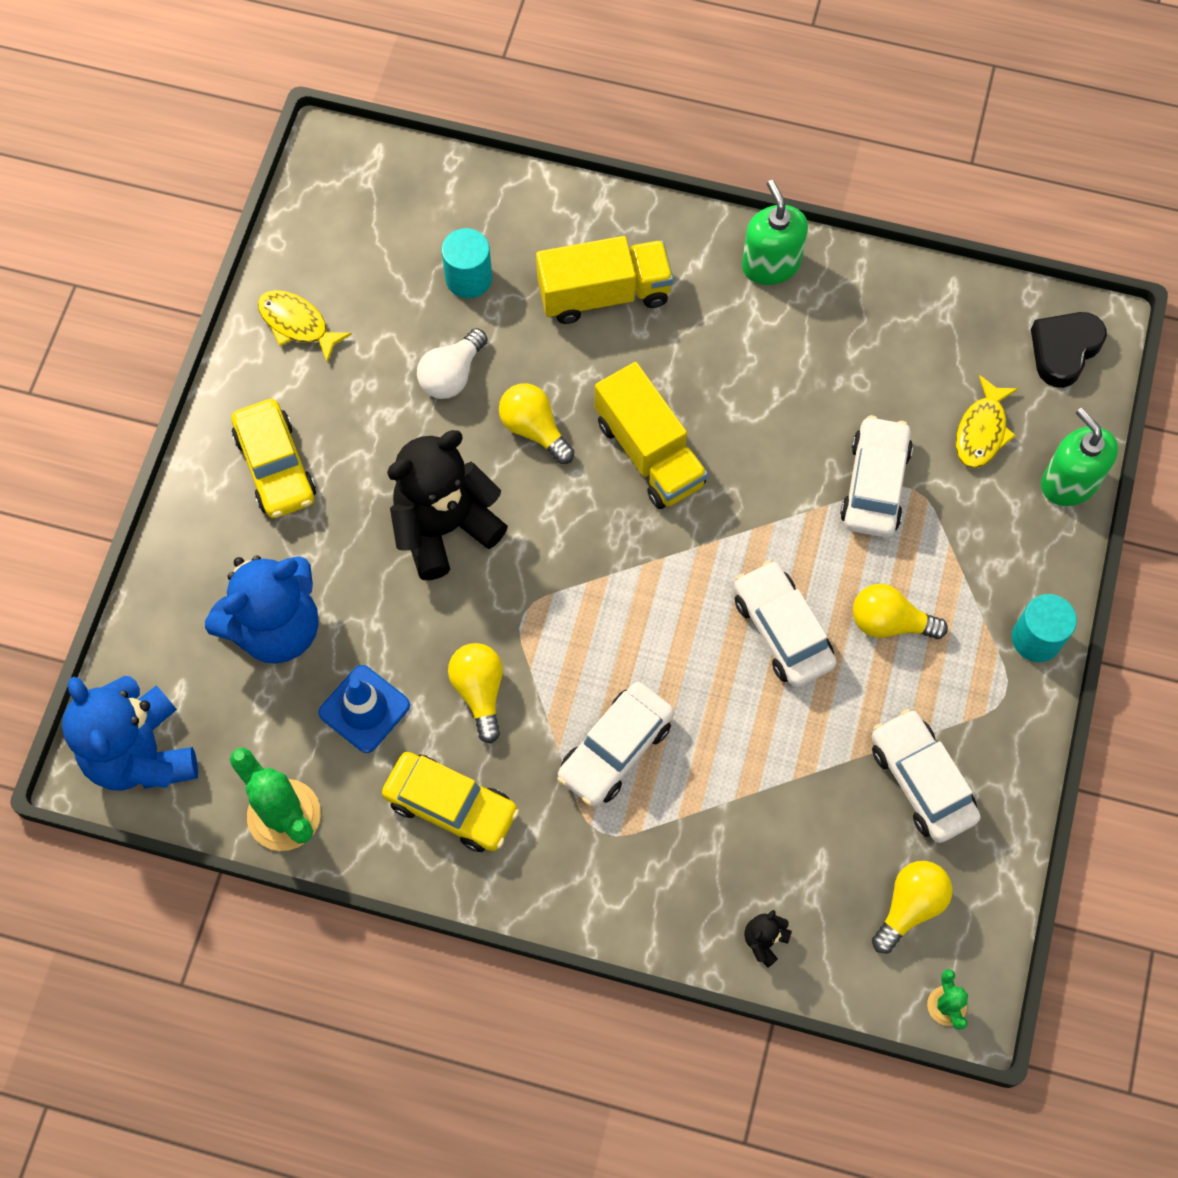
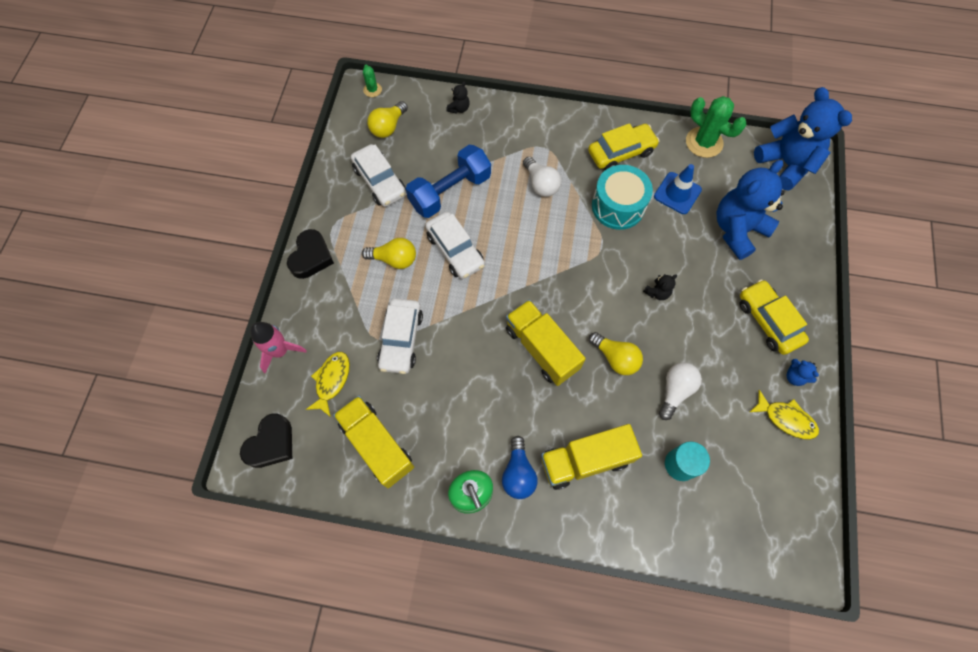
camera: 175 degrees right, 0 degrees up
yellow car [382,752,519,852] -> yellow car turned 135 degrees clockwise [588,123,660,170]
black teddy bear [387,430,508,580] -> black teddy bear [643,274,677,300], size x0.40
yellow light bulb [448,643,503,743] -> turquoise drum [592,165,653,230]
white car [557,682,674,806] -> white light bulb [523,157,561,197]
turquoise cylinder [1012,594,1077,662] -> black heart [287,229,334,279]
green soap dispenser [1041,408,1118,506] -> pink rocket [250,322,307,373]
none -> yellow truck [333,396,414,488]
none -> blue dumbbell [406,145,491,218]
none -> blue light bulb [502,436,538,499]
none -> blue teddy bear [787,359,819,386]

